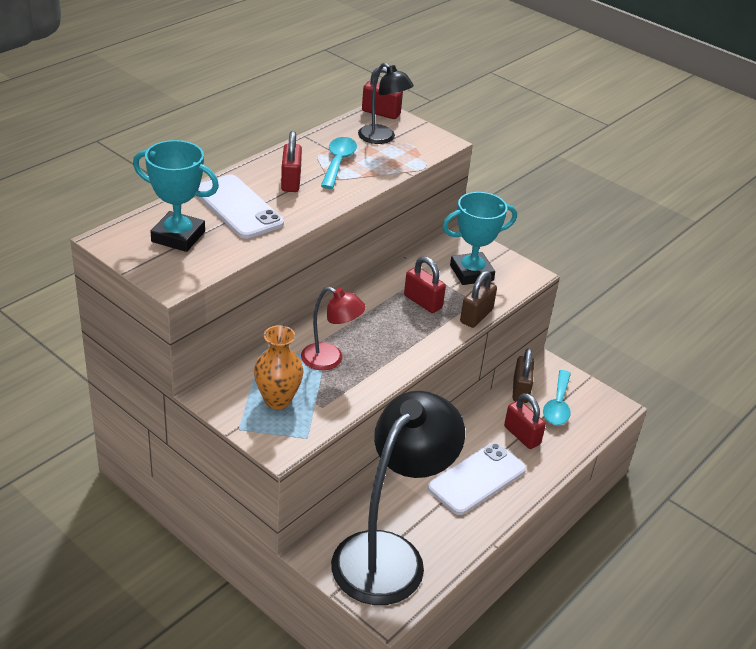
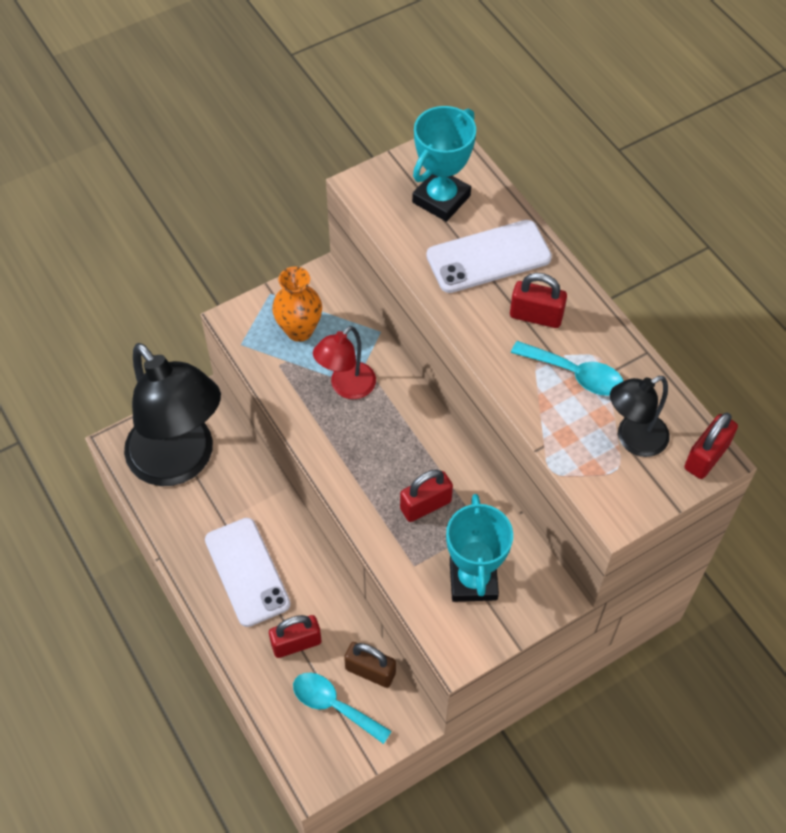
camera: 110 degrees right, 20 degrees up
brown padlock [460,271,497,328] -> none

